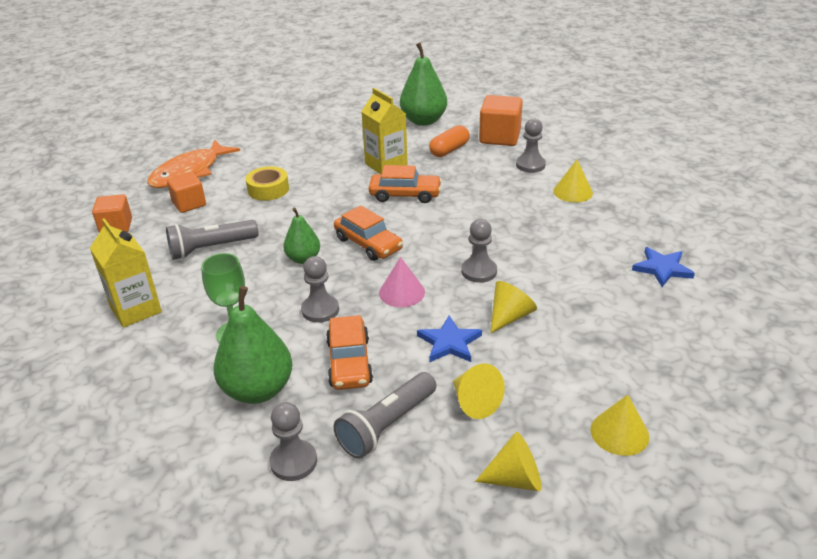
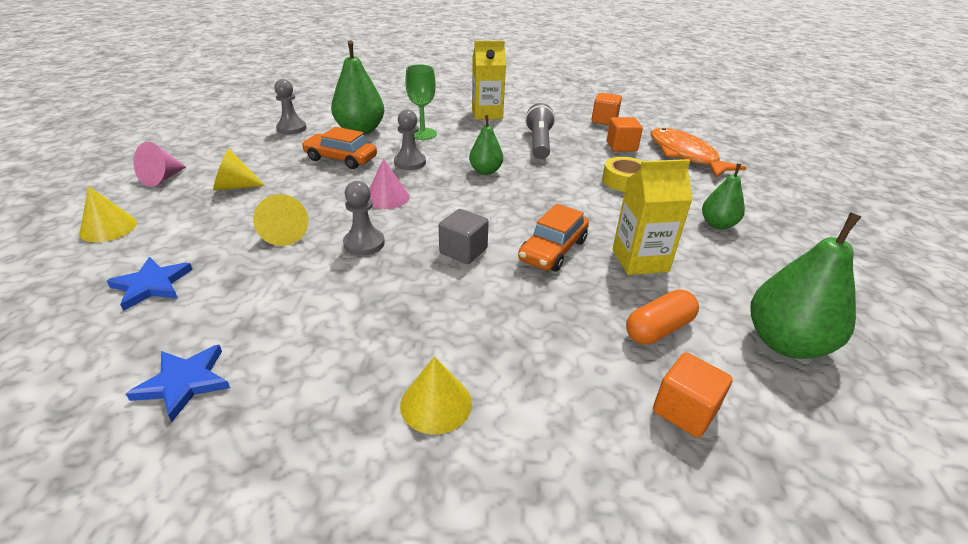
camera: 115 degrees right, 0 degrees up
orange car [334,206,403,261] -> none
grey flashlight [334,372,436,459] -> none
blue star [417,316,482,362] -> blue star moved to [107,257,193,311]
orange capsule [429,125,470,157] -> orange capsule turned 75 degrees clockwise [626,289,699,345]
yellow cone [475,432,542,491] -> pink cone [133,142,186,187]
orange cube [479,95,523,146] -> orange cube [653,353,733,438], size x0.67
grey pawn [516,118,546,173] -> none
none -> grey cube [439,209,489,264]
none -> green pear [702,164,745,229]

